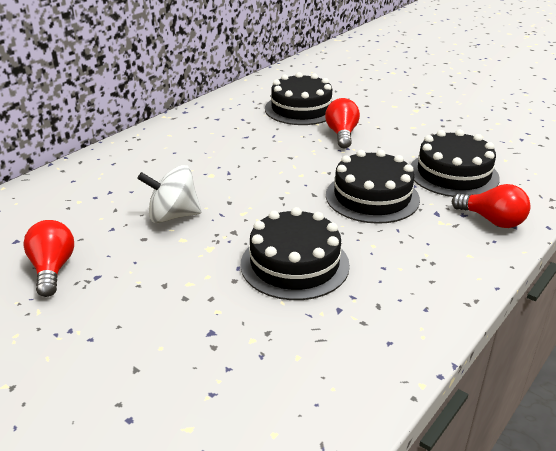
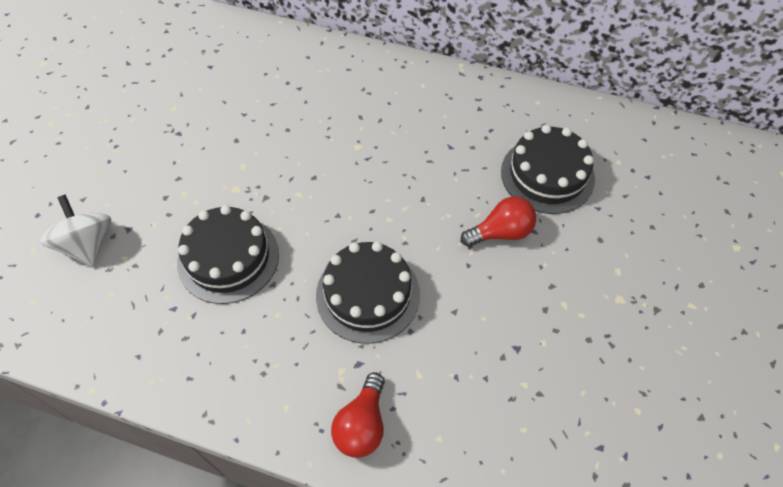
camera: 70 degrees right, 25 degrees up
red light bulb [23,220,74,297] -> none
white spinning top [137,165,202,223] -> white spinning top moved to [40,195,111,267]
black cake [410,130,500,197] -> none

